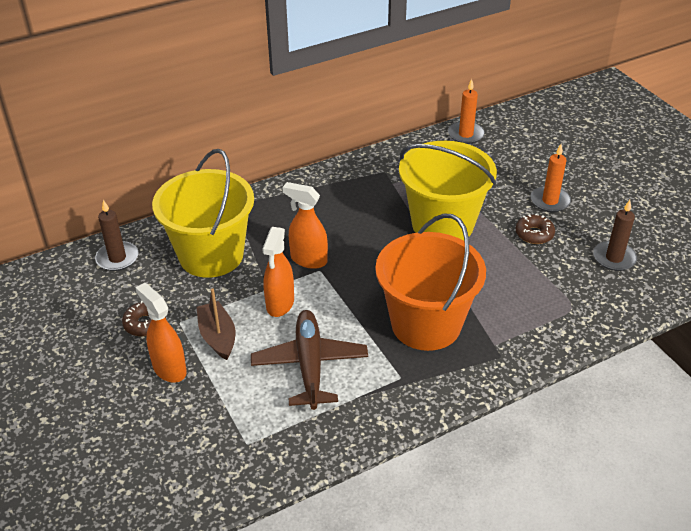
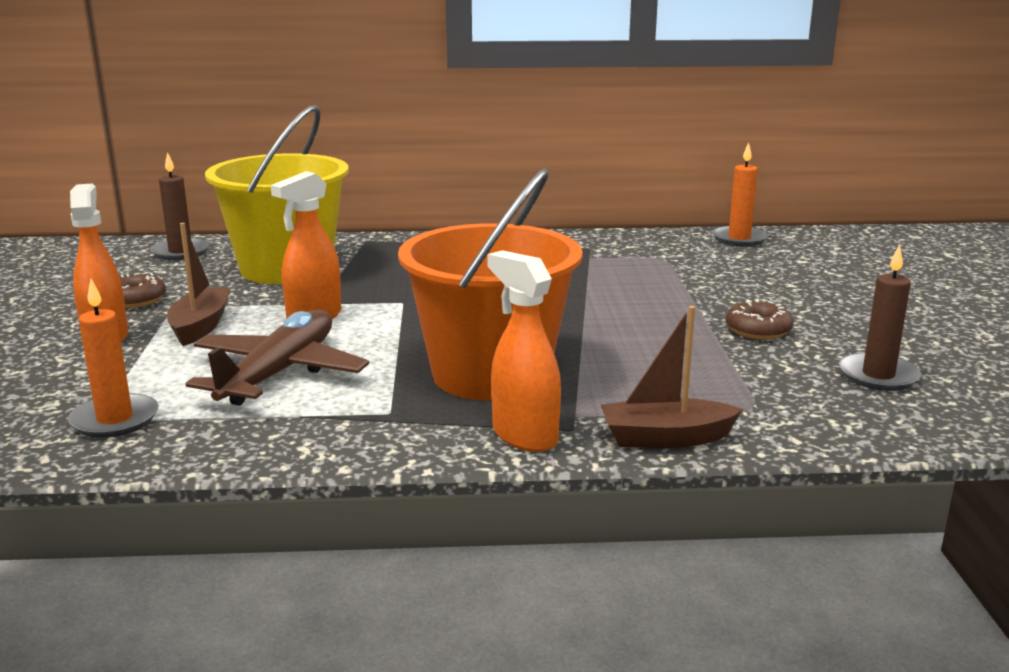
camera: 25 degrees right, 20 degrees down
orange spray bottle [282,182,328,269] -> orange spray bottle moved to [488,250,561,452]
yellow bucket [399,141,497,241] -> none
orange candle [531,144,571,212] -> orange candle moved to [68,279,158,438]
none -> brown boat [601,306,743,448]

